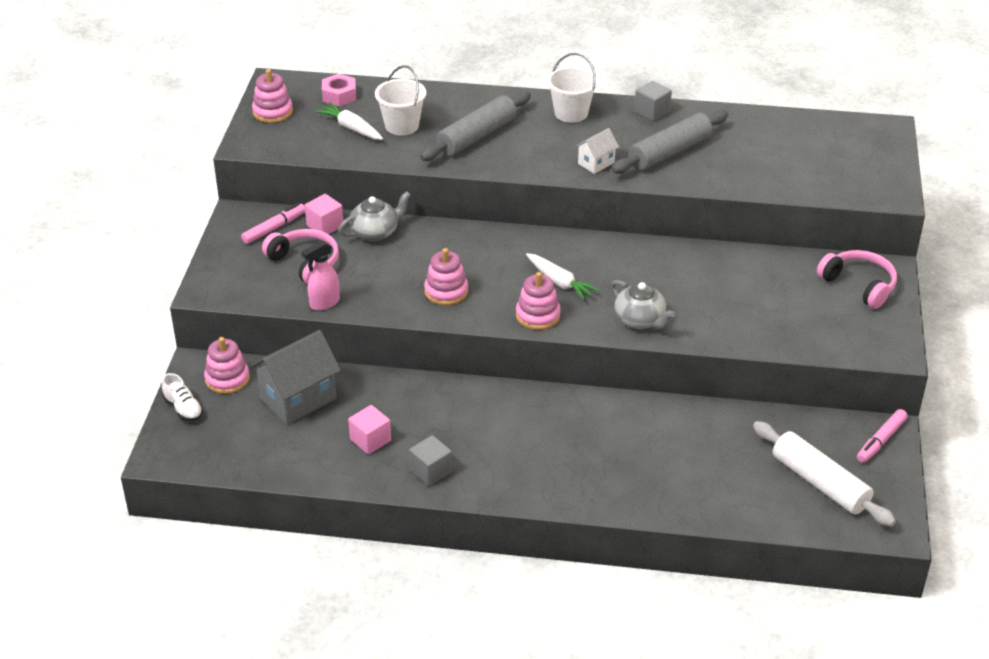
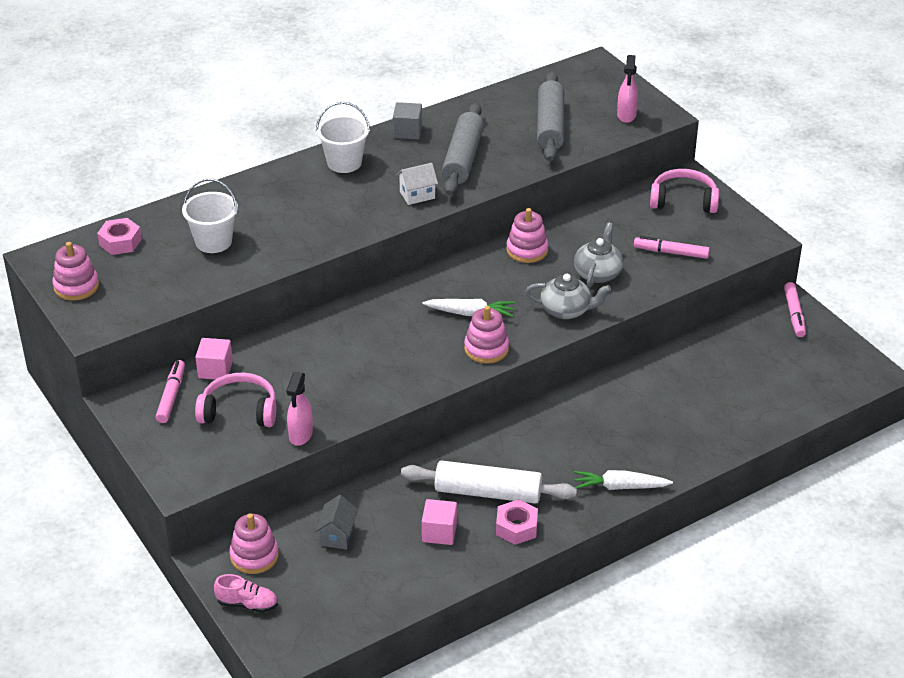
camera: 40 degrees left, 0 degrees up
white shoe [162,373,203,421] -> pink shoe [214,574,278,613]
grey house [249,330,341,425] -> grey house [315,495,358,549], size x0.52
white carrot [315,102,383,140] -> white carrot moved to [574,470,673,490]
grey teapot [338,191,411,241] -> grey teapot moved to [574,222,623,287]
grey cube [409,435,452,486] -> pink nut [496,499,538,545]
grey rolling pin [420,91,531,161] -> grey rolling pin moved to [537,72,564,161]
pink stacking toy [424,248,468,305] -> pink stacking toy moved to [506,208,549,263]
white house [575,128,619,174] -> white house turned 60 degrees clockwise [397,163,438,205]
white rolling pin [753,421,896,527] -> white rolling pin moved to [401,460,577,504]
none -> pink spray bottle [617,55,638,123]
none -> pink marker [634,236,710,259]

